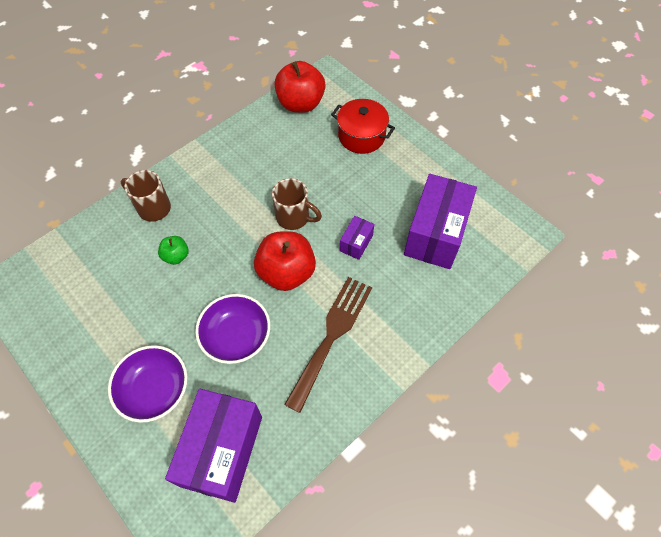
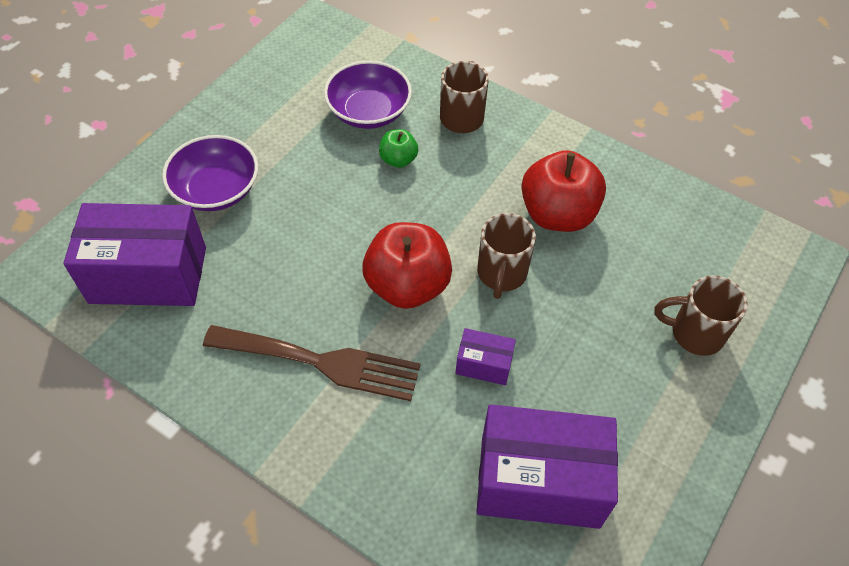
camera: 75 degrees right, 5 degrees down
purple bowl [195,294,270,364] -> purple bowl moved to [324,61,412,129]
red apple [274,61,326,113] -> red apple moved to [521,150,606,232]
red pot [331,99,395,154] -> brown mug [654,276,748,356]

